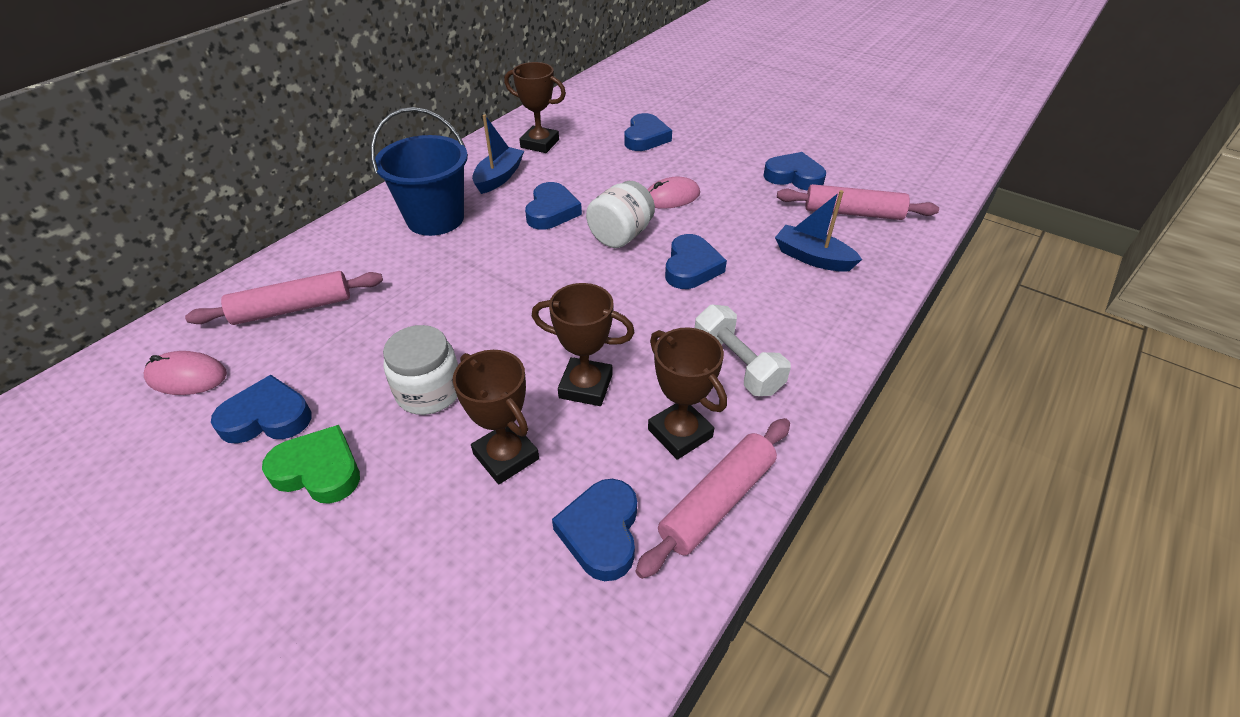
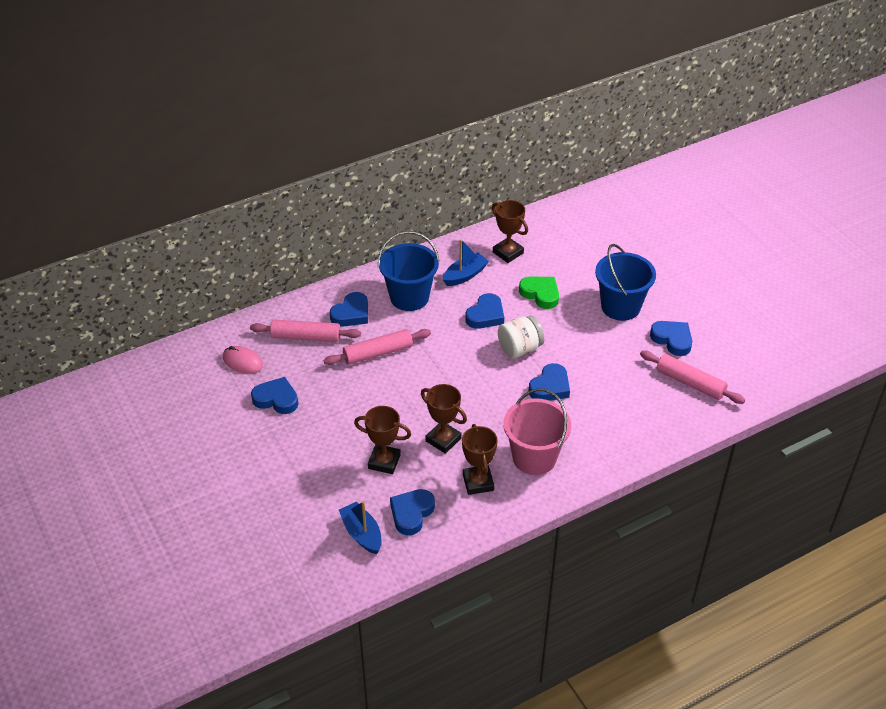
camera: 25 degrees right, 0 degrees up
green heart [262,425,360,504] -> green heart moved to [519,277,559,309]
white jar [383,325,458,415] -> none
brown trophy [453,350,539,484] -> brown trophy turned 60 degrees counterclockwise [354,406,411,474]
blue heart [624,113,672,151] -> blue heart moved to [330,292,368,327]
pink rolling pin [636,418,790,579] -> pink rolling pin moved to [324,329,431,365]
pink mouse [647,177,700,209] -> none
white dumbbell [695,305,791,396] -> pink bucket [503,388,571,475]
blue boat [775,190,862,272] -> blue boat moved to [339,501,382,554]
none -> blue bucket [595,244,656,321]

